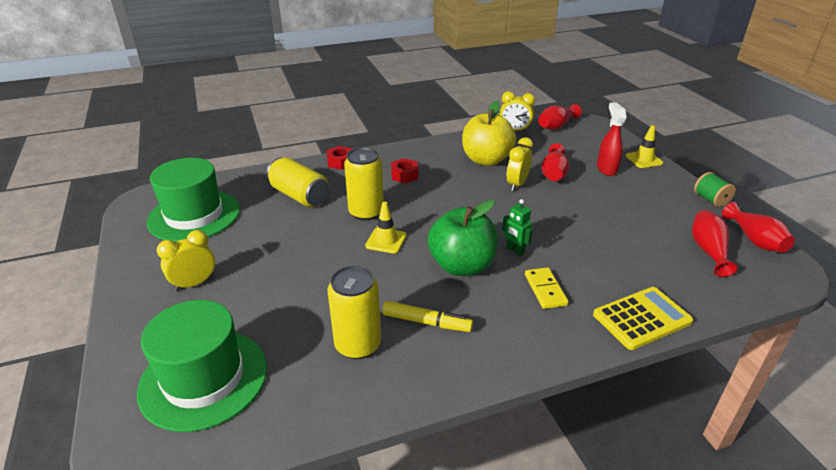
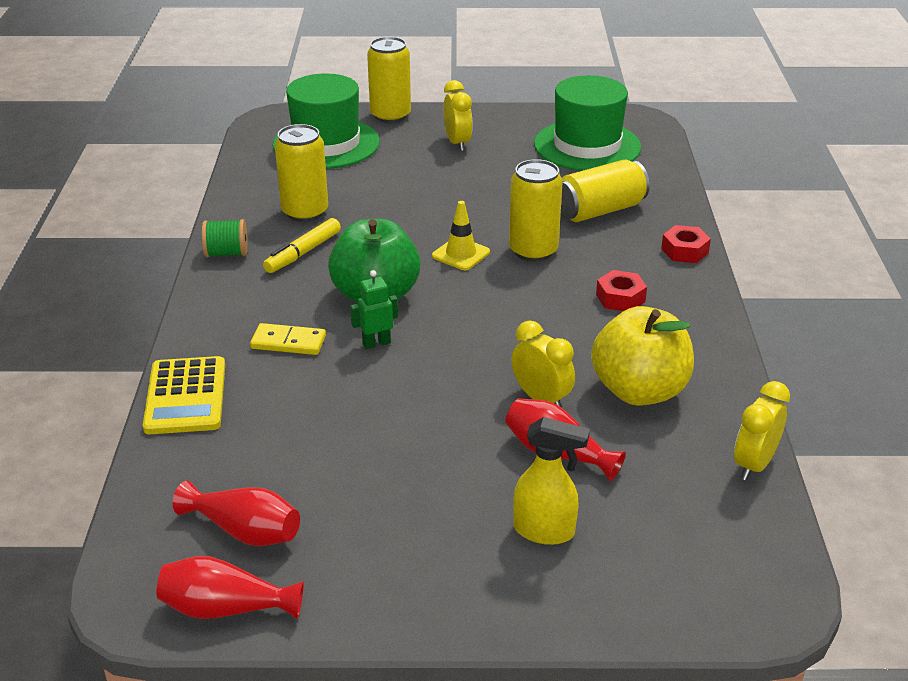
camera: 110 degrees right, 0 degrees up
red vase [538,104,582,130] -> none
red spray bottle [597,102,627,176] -> yellow spray bottle [513,417,590,545]
yellow traffic cone [626,125,663,168] -> none
green spool [694,172,736,207] -> green spool moved to [202,219,248,257]
none -> yellow can [367,37,411,123]

